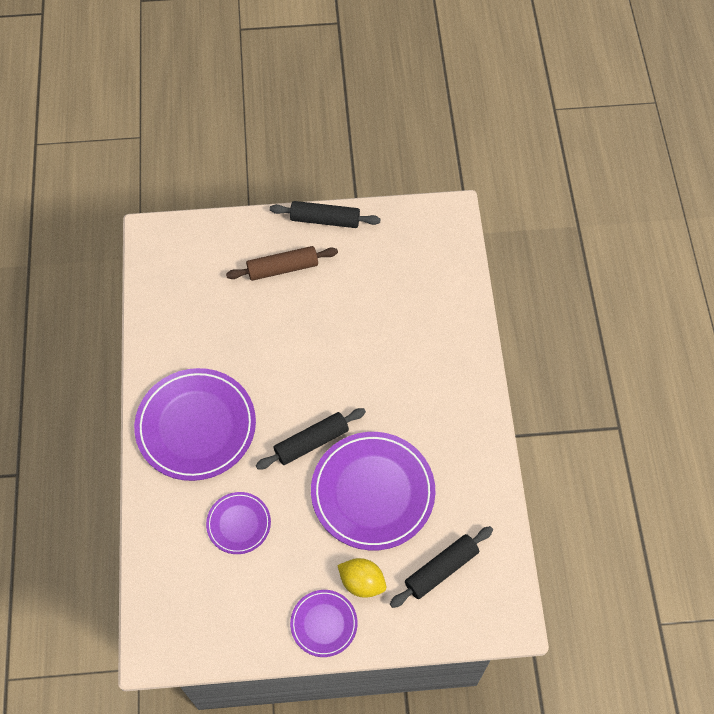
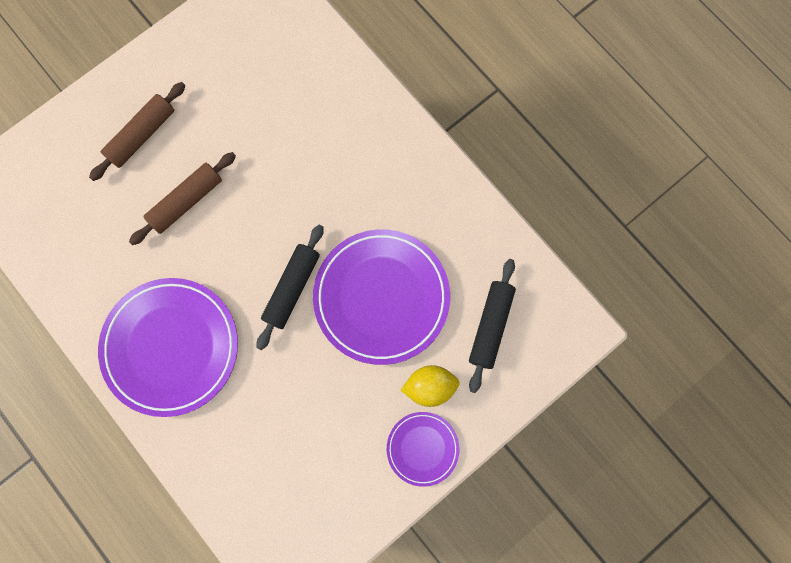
camera: 35 degrees left, 15 degrees up
purple plate [206,492,271,554] -> none
black rolling pin [270,201,381,228] -> none
none -> brown rolling pin [129,152,236,245]

